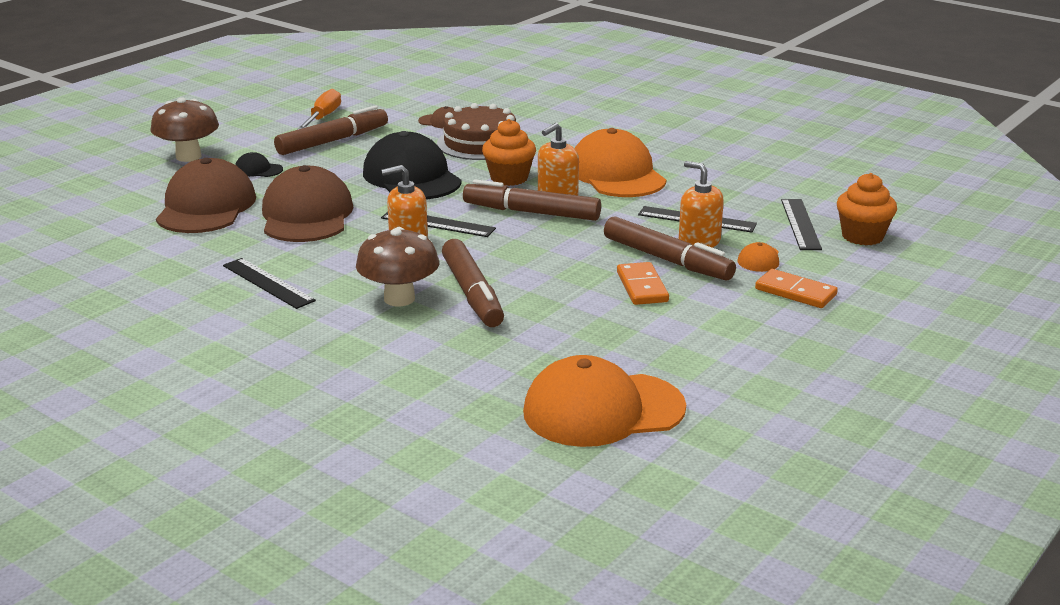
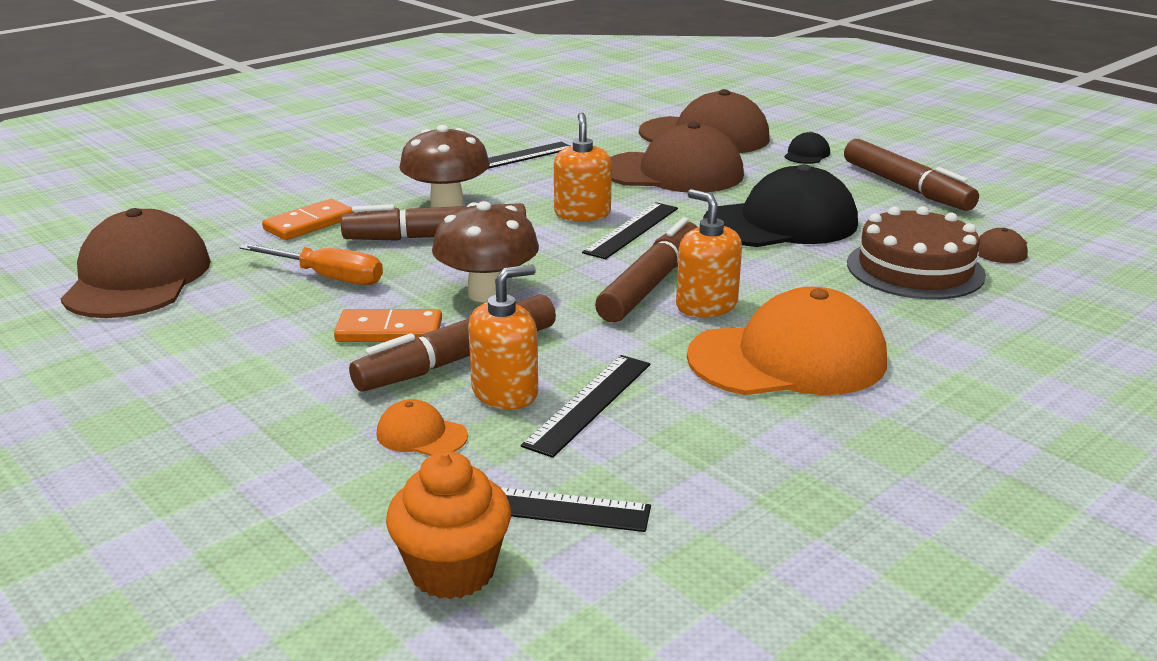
camera: 100 degrees right, 0 degrees up
brown mushroom [150,97,219,162] -> brown mushroom moved to [432,201,539,303]
orange screwdriver [297,89,341,130] -> orange screwdriver moved to [239,244,383,285]
orange cupcake [482,119,536,186] -> none
orange cap [523,355,686,447] -> brown cap [61,208,211,318]
orange domino [755,269,838,308] -> orange domino moved to [262,199,355,240]

